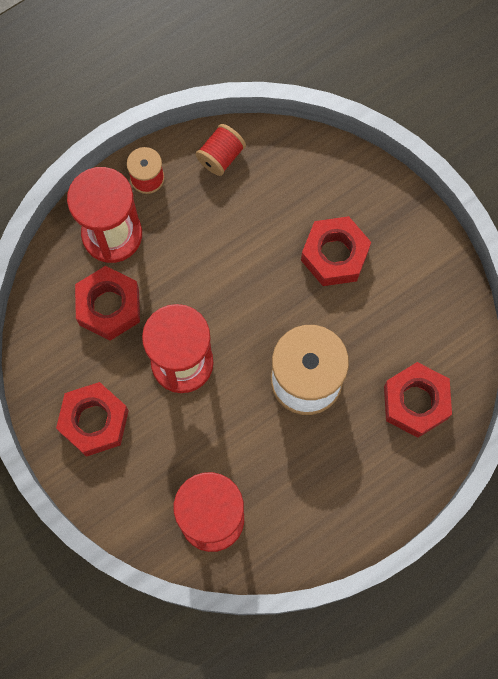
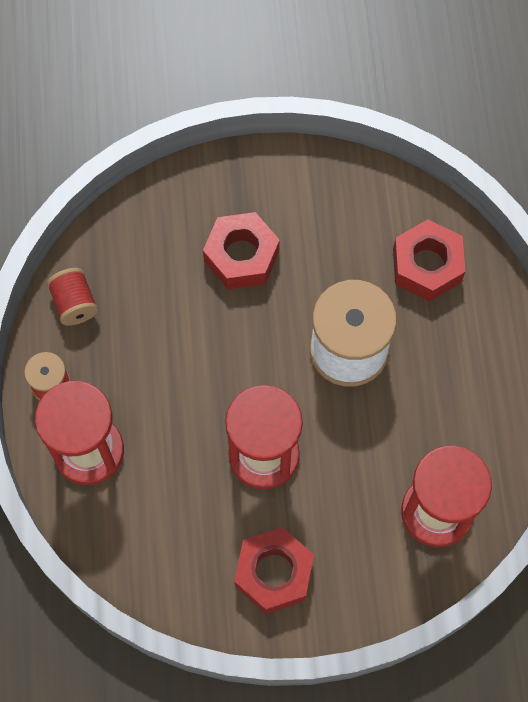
camera: 60 degrees left, 5 degrees down
red nut [75,266,140,341] -> none

